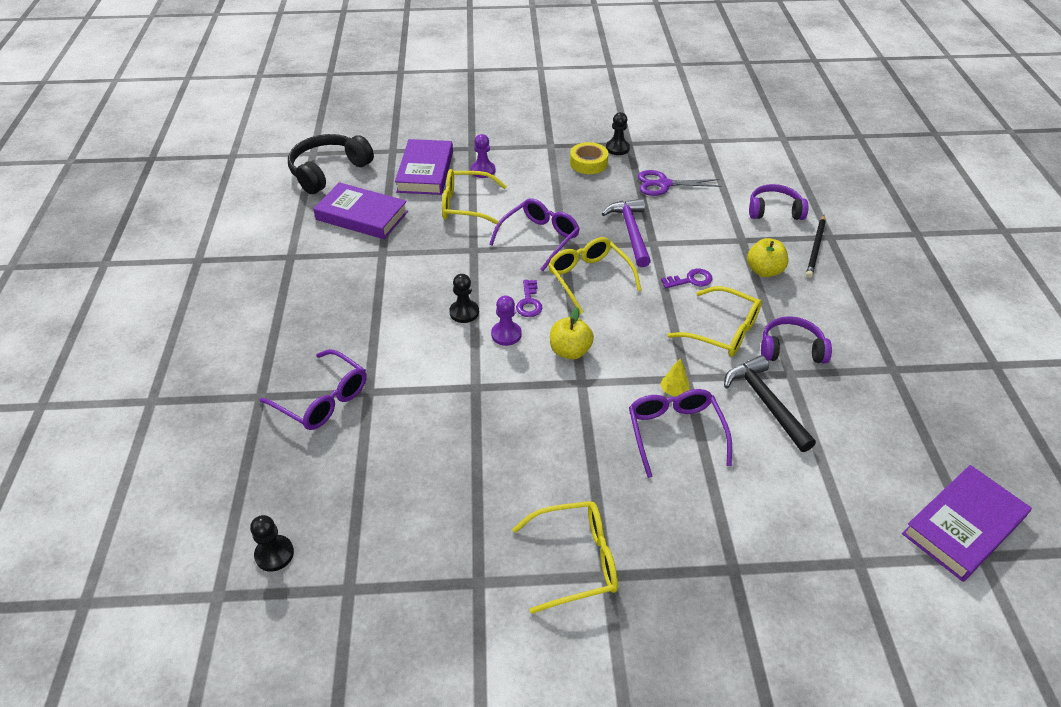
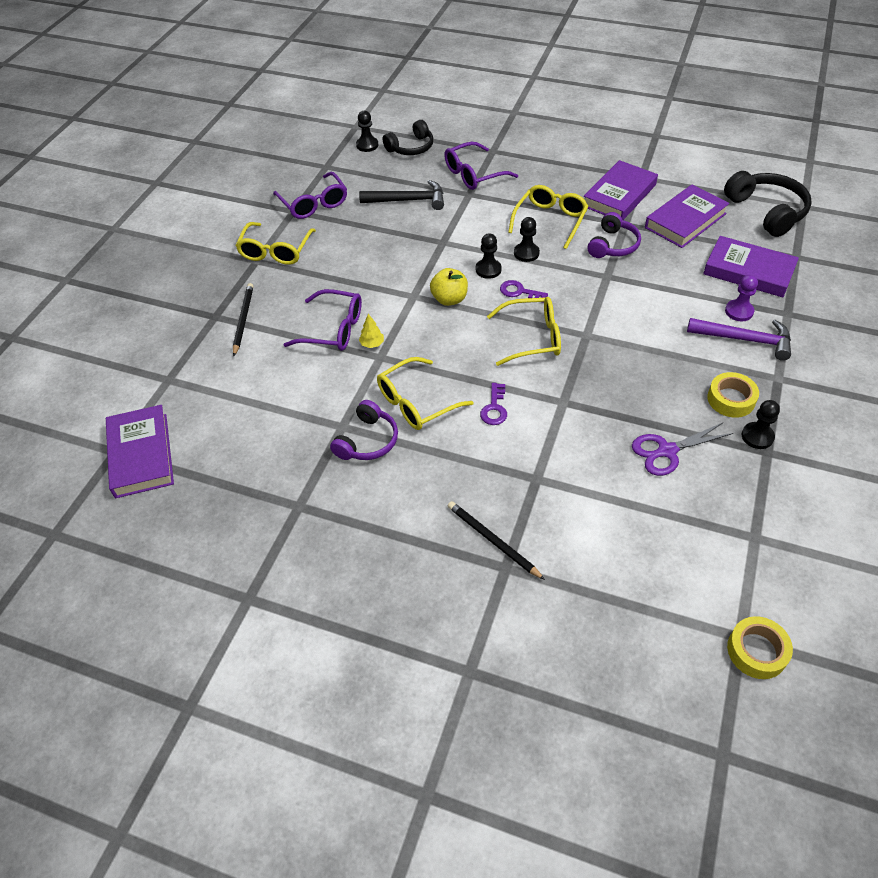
camera: 115 degrees right, 5 degrees up
yellow glasses [442,169,507,225] -> yellow glasses moved to [508,185,589,249]
purple glasses [489,198,580,271] -> purple glasses moved to [273,172,347,219]
purple pawn [491,295,522,346] -> black pawn [476,233,502,279]
purple hammer [602,198,651,267] -> purple hammer moved to [687,318,791,361]
purple scissors [638,170,722,196] -> purple scissors turned 135 degrees counterclockwise [632,423,733,476]
black hammer [724,355,816,452] -> black hammer moved to [359,180,444,210]
yellow apple [747,238,788,277] -> none
purple headphones [749,184,808,220] -> purple headphones moved to [588,212,641,258]
none -> black pencil [233,283,254,356]
none -> black headphones [382,120,433,155]
none -> purple book [584,160,658,220]
none -> yellow tape [727,616,793,679]

